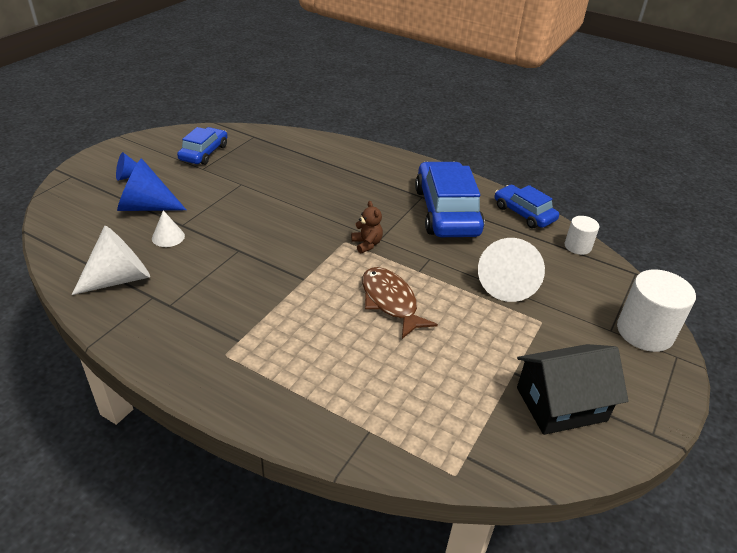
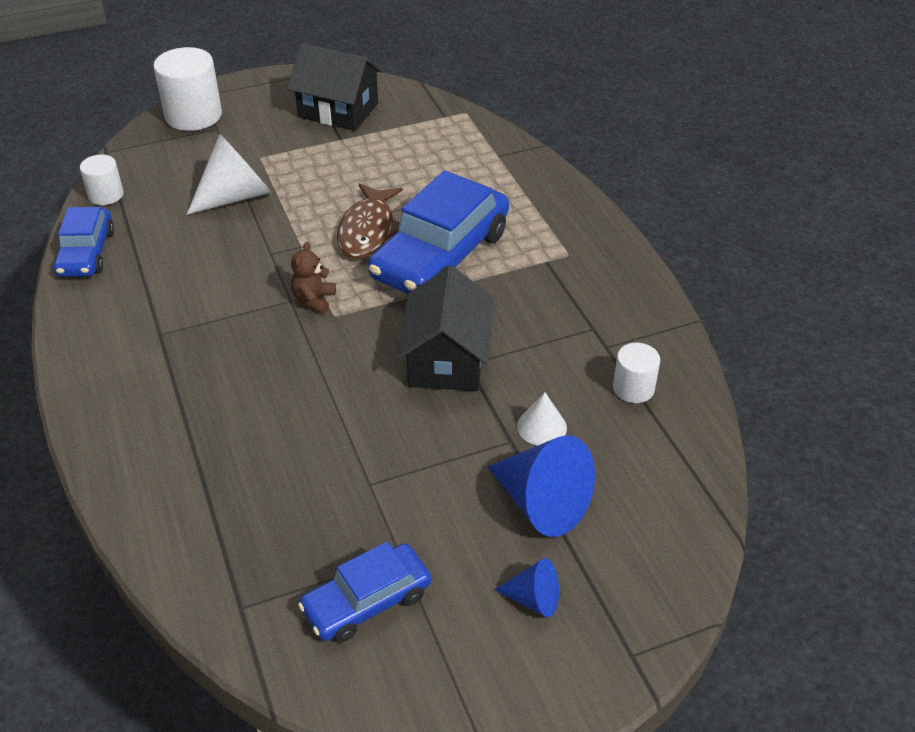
camera: 140 degrees left, 5 degrees up
white cone [72,226,150,295] -> white cylinder [613,343,660,403]
blue car [415,161,485,237] -> blue car moved to [368,170,509,294]
none -> black house [397,266,494,391]

